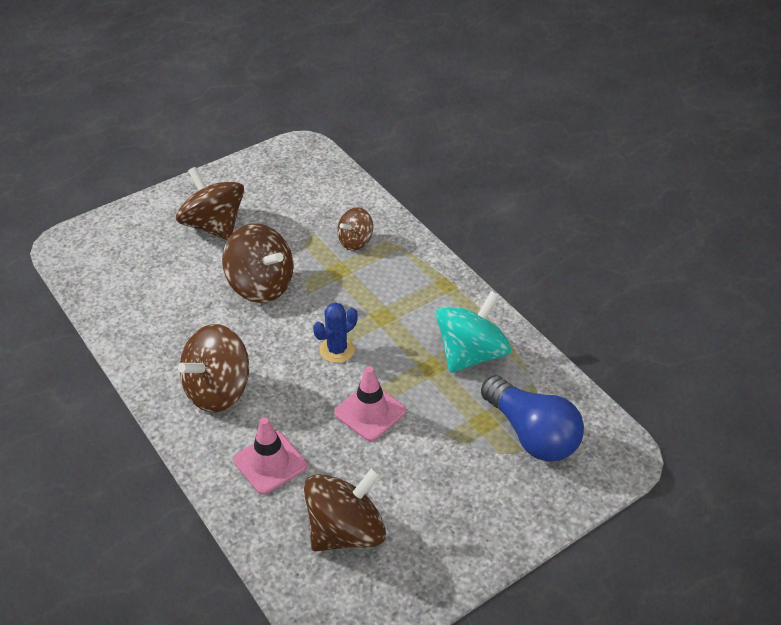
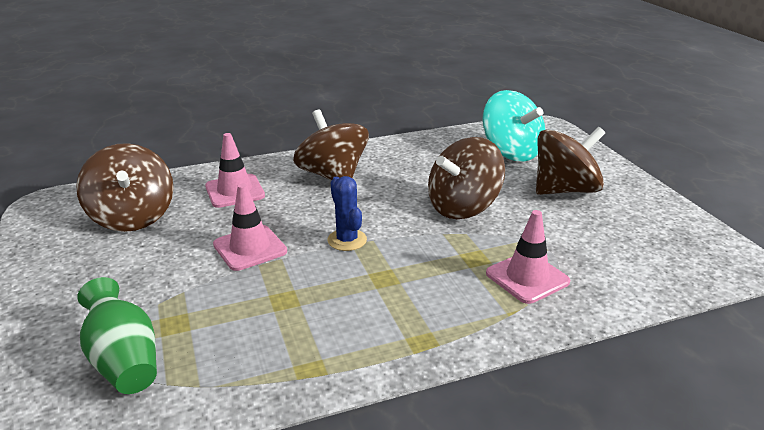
camera: 105 degrees right, 15 degrees down
brown spinning top [337,207,373,251] -> pink traffic cone [486,210,570,304]
turquoise spinning top [435,291,511,373] -> turquoise spinning top moved to [482,90,546,162]
blue light bulb [481,376,584,462] -> green vase [77,277,157,394]

